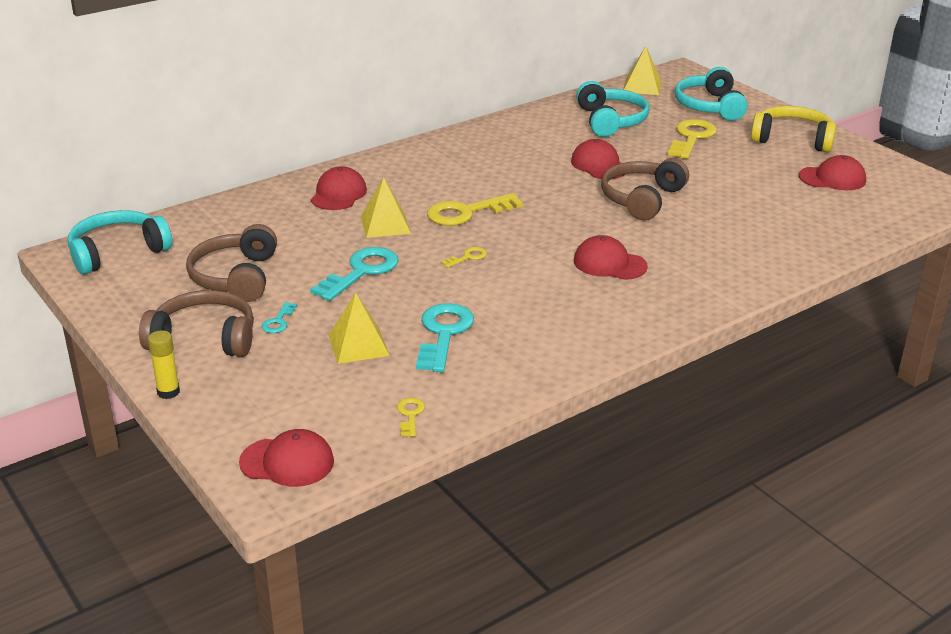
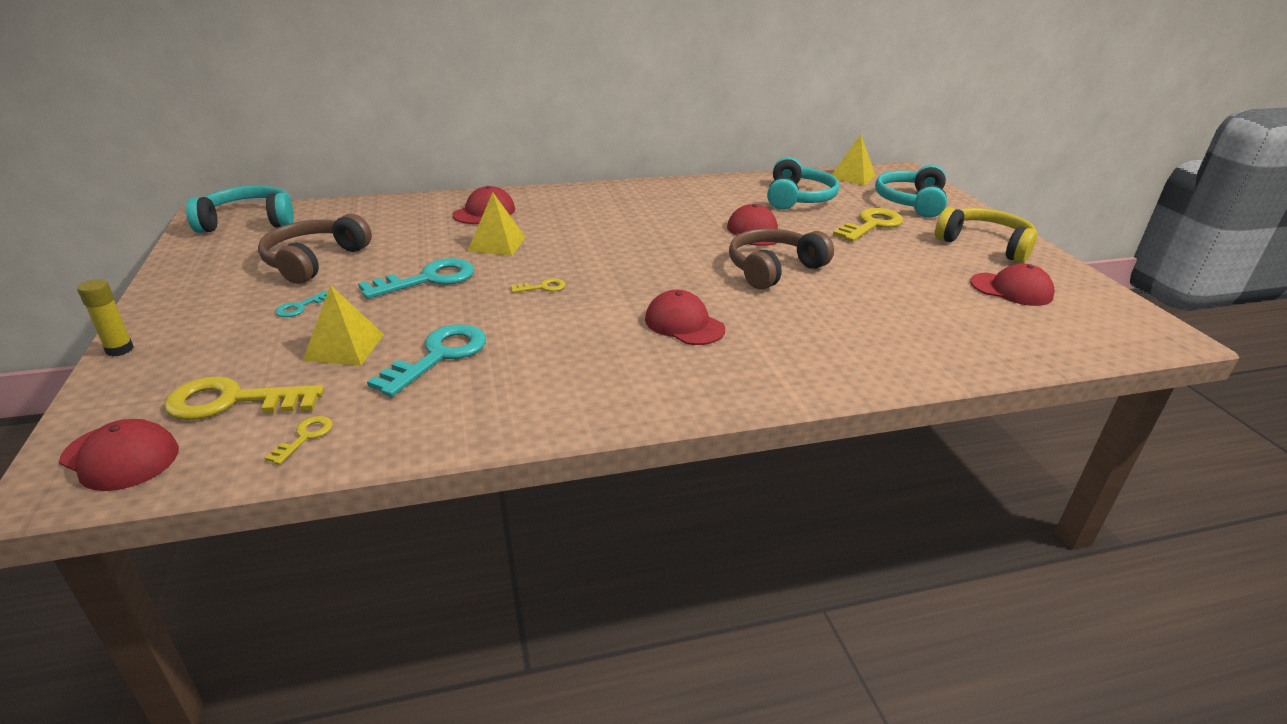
camera: 20 degrees right, 0 degrees up
brown headphones [139,290,254,357] -> none
yellow key [427,193,523,226] -> yellow key moved to [164,376,324,420]

